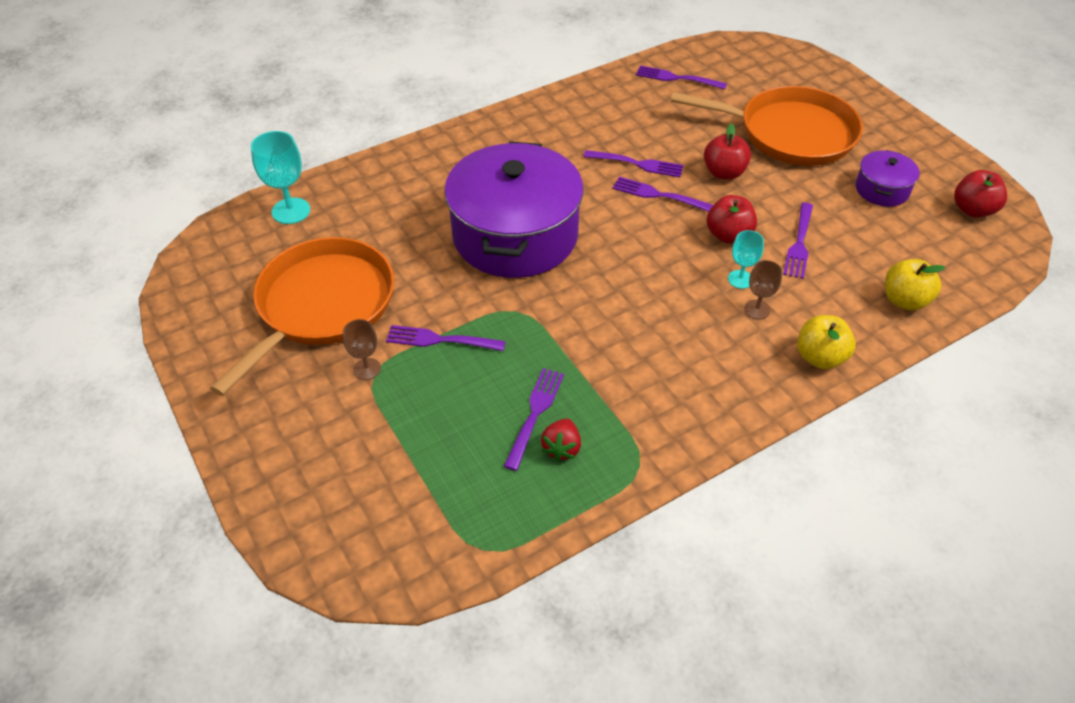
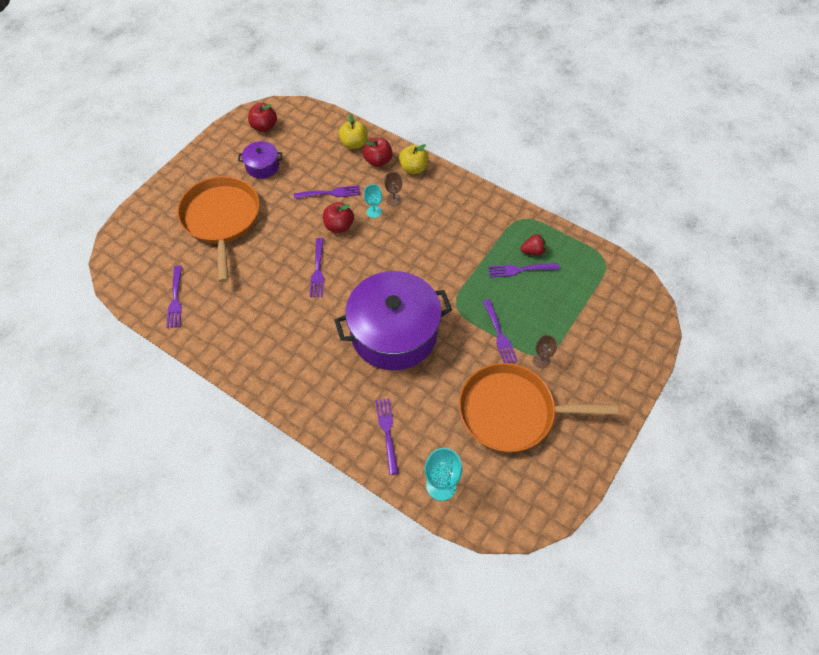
camera: 115 degrees left, 10 degrees up
purple fork [584,150,683,177] -> purple fork moved to [375,398,398,475]
red apple [704,123,751,180] -> red apple moved to [363,137,393,167]

